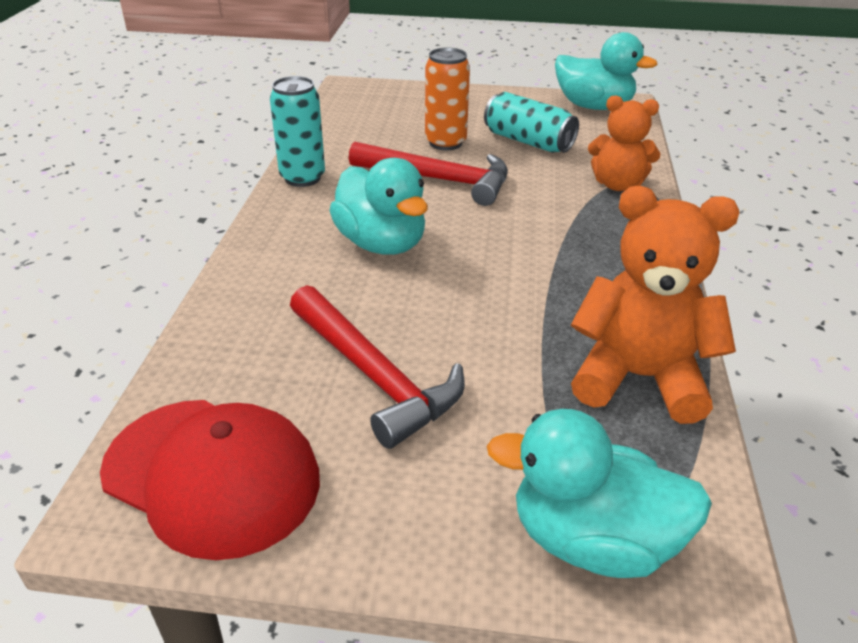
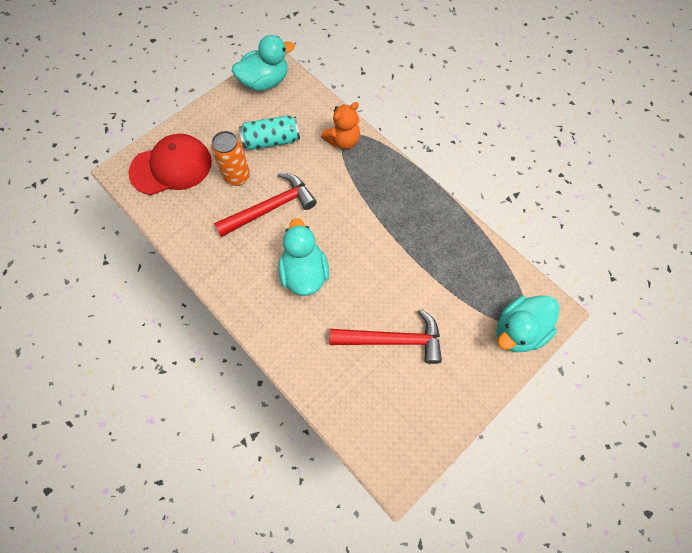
camera: 50 degrees left, 30 degrees up
red cap [100,400,320,560] -> red cap moved to [128,134,212,195]
turquoise can [270,76,325,187] -> none
turquoise duck [329,158,428,255] -> turquoise duck turned 105 degrees counterclockwise [278,218,329,296]
orange teddy bear [571,186,739,424] -> none

